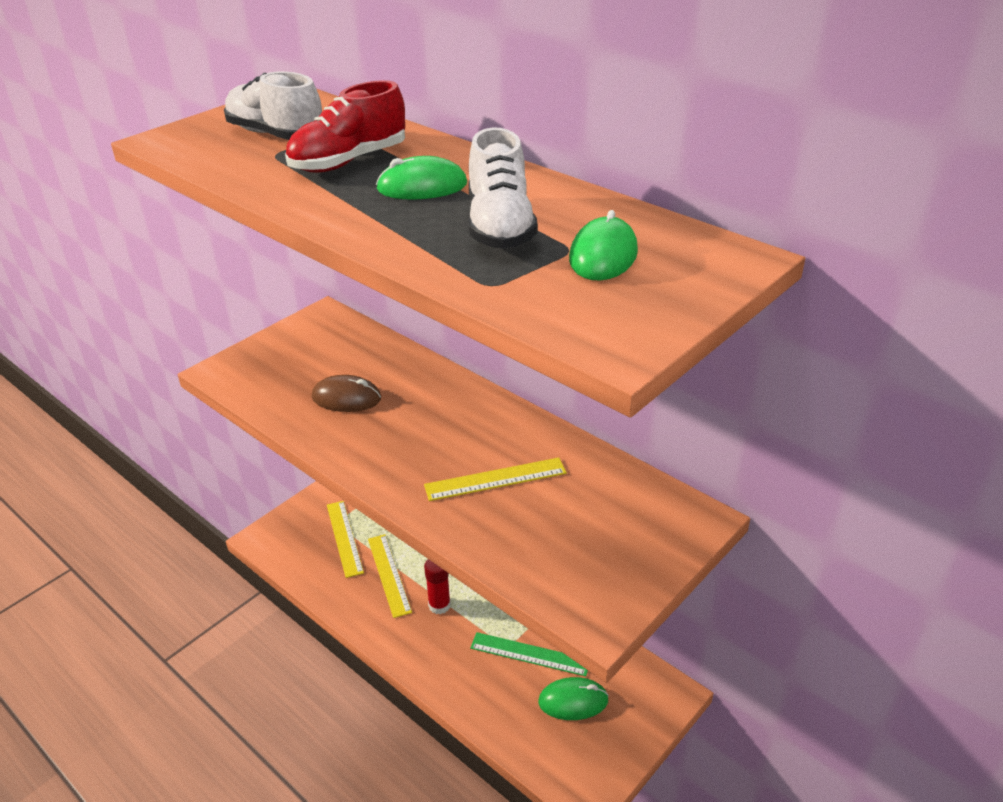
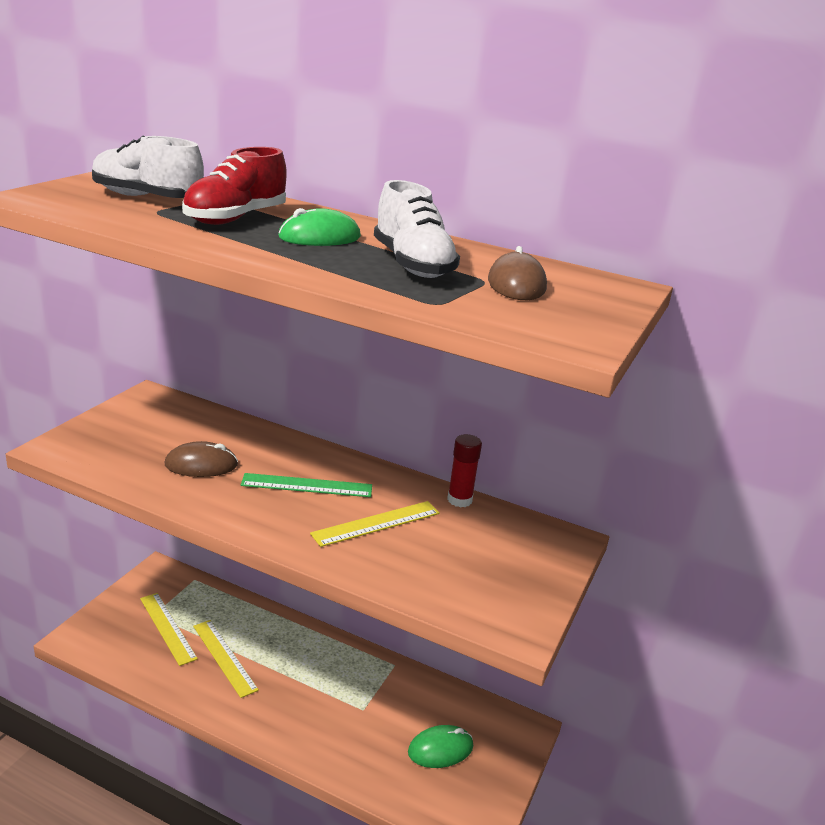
camera: 20 degrees left, 10 degrees down
red glue stick [424,559,451,614] -> red glue stick moved to [447,434,482,507]
green ruler [470,632,588,676] -> green ruler moved to [241,473,372,497]
green mouse [569,210,638,280] -> brown mouse [488,246,547,300]

